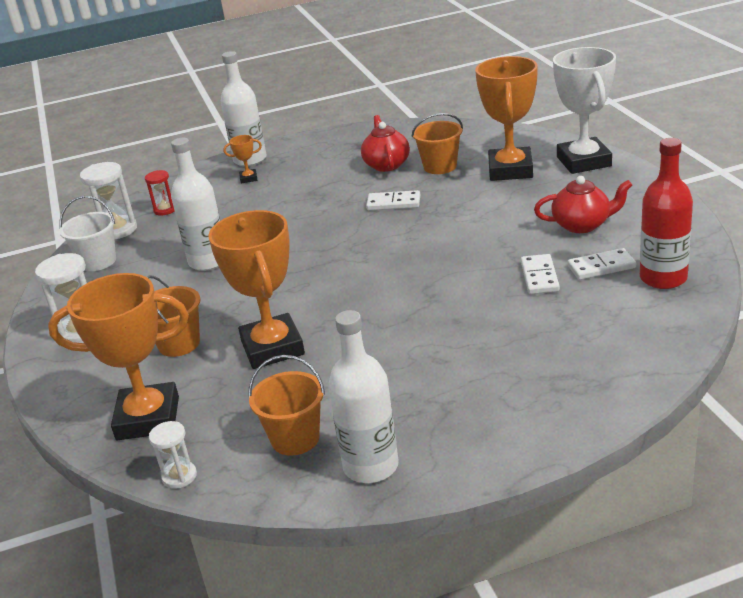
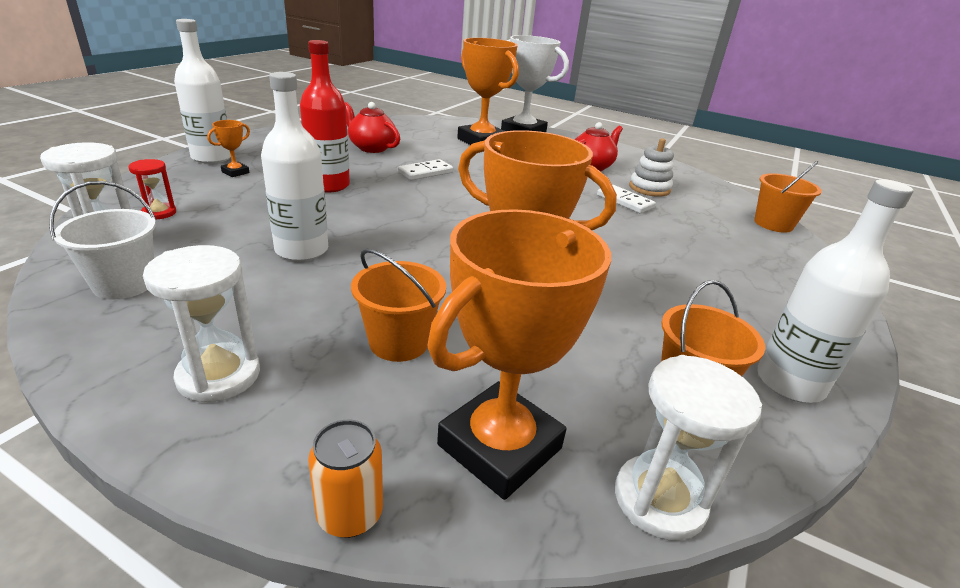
camera: 50 degrees left, 0 degrees up
white hourglass [149,421,197,489] -> white hourglass [615,355,762,541], size x1.67
orange bucket [412,113,463,174] -> orange bucket moved to [754,161,822,233]
white domino [567,248,636,280] -> white stacking toy [629,138,674,197]
red bottle [640,138,693,289] -> red bottle moved to [300,40,350,193]
none -> orange can [308,420,383,538]

